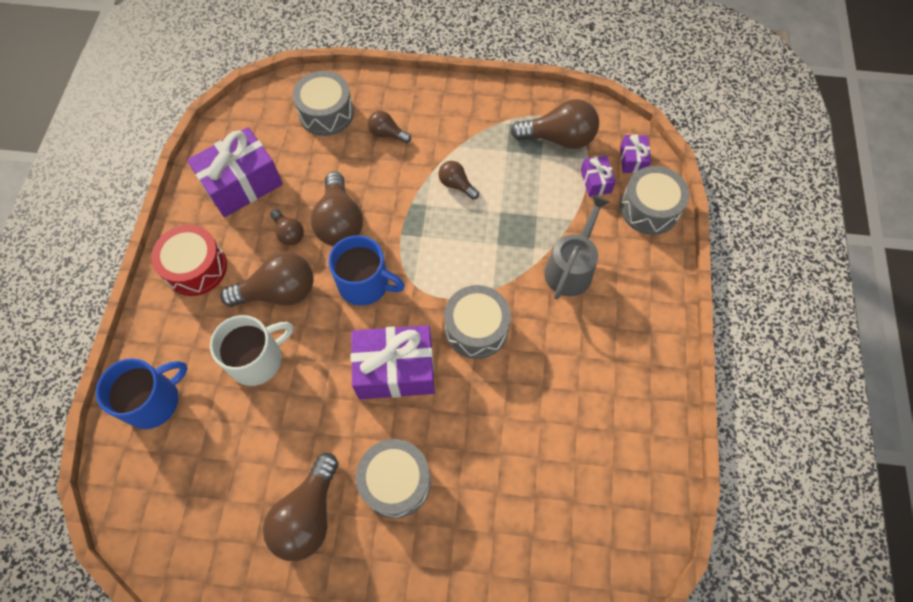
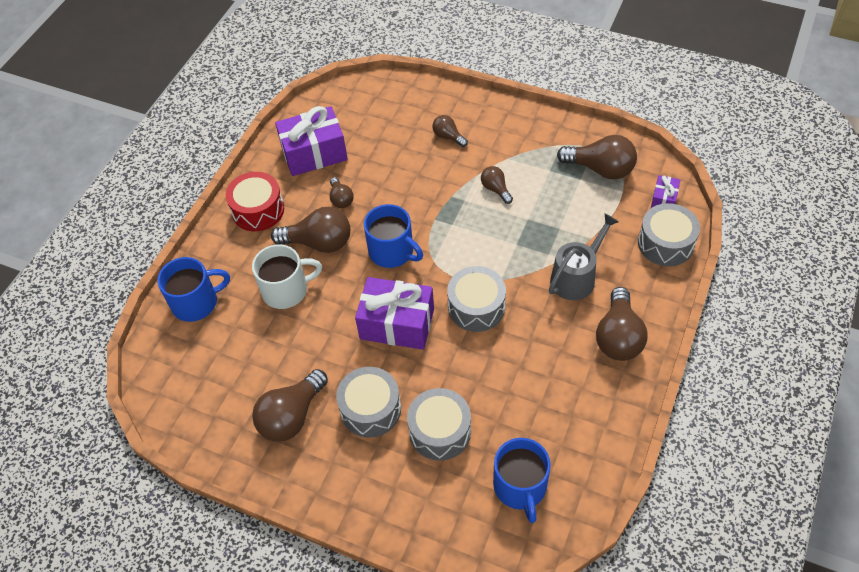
camera: 20 degrees right, 10 degrees down
grey drum [292,71,354,136] -> grey drum moved to [407,388,471,461]
brown light bulb [311,172,363,246] -> brown light bulb moved to [596,287,648,361]
purple gift [581,155,616,197] -> none
none -> blue mug [493,438,551,523]

